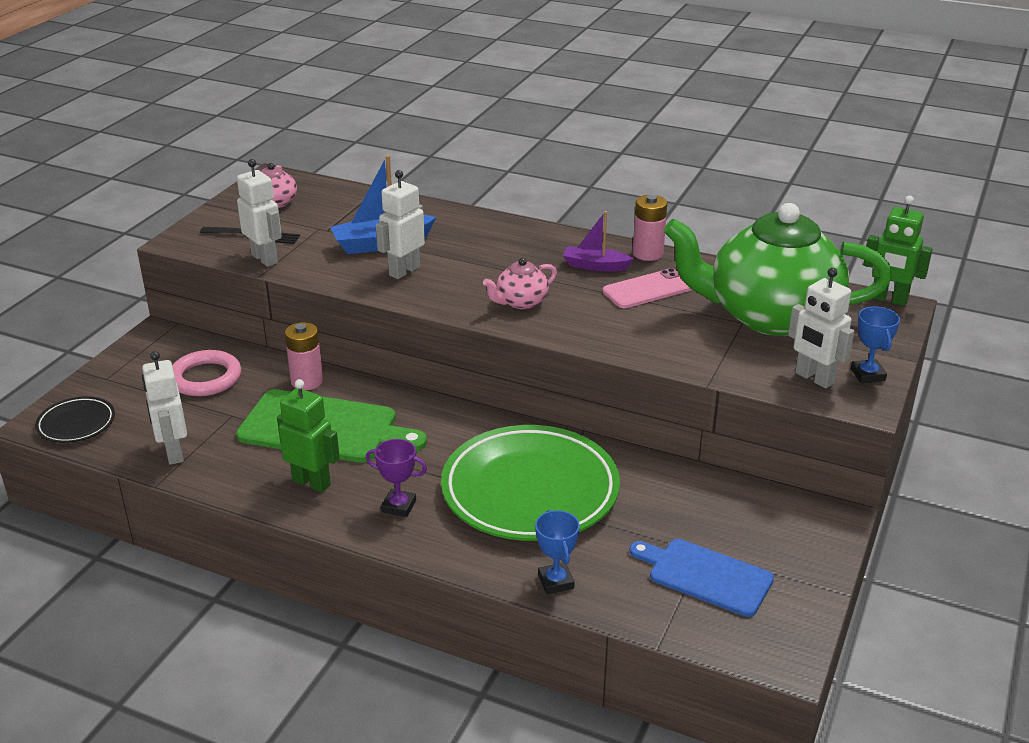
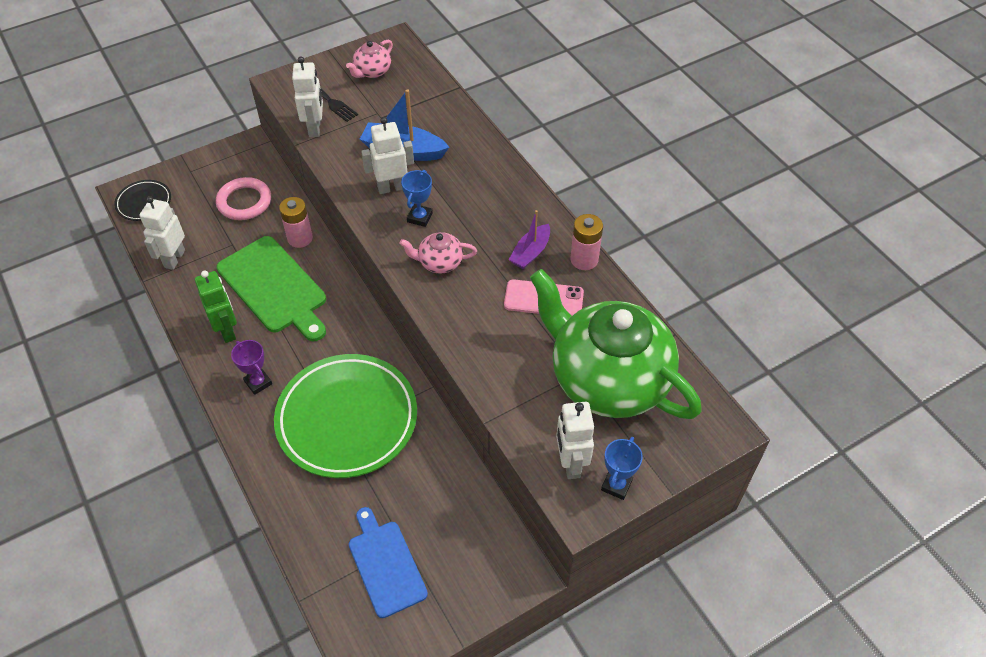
camera: 35 degrees right, 20 degrees up
blue trophy [535,510,580,594] -> blue trophy moved to [401,170,433,227]
purple boat [563,211,634,271] -> purple boat turned 105 degrees counterclockwise [509,210,550,269]
green robot [863,196,932,306] -> none

